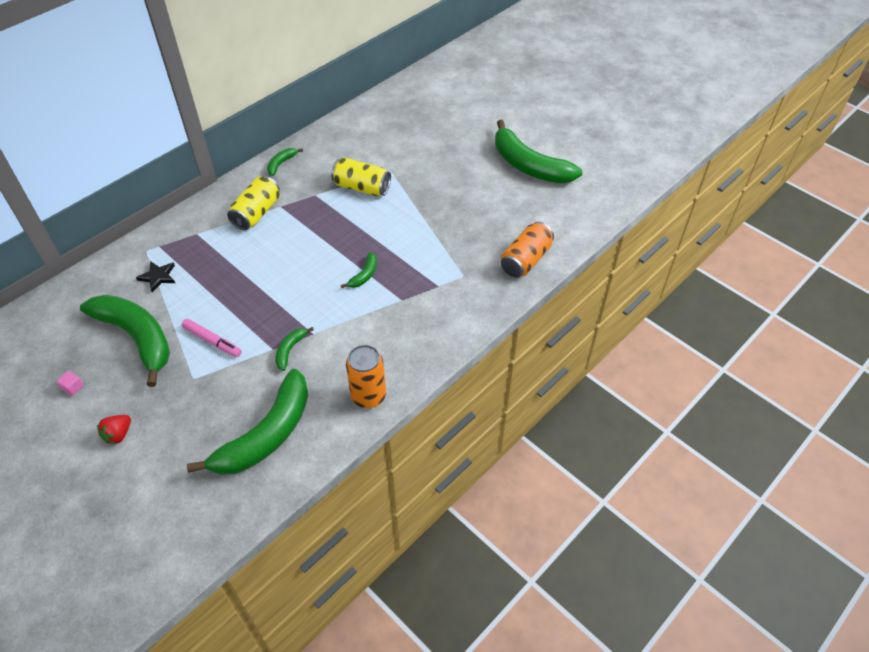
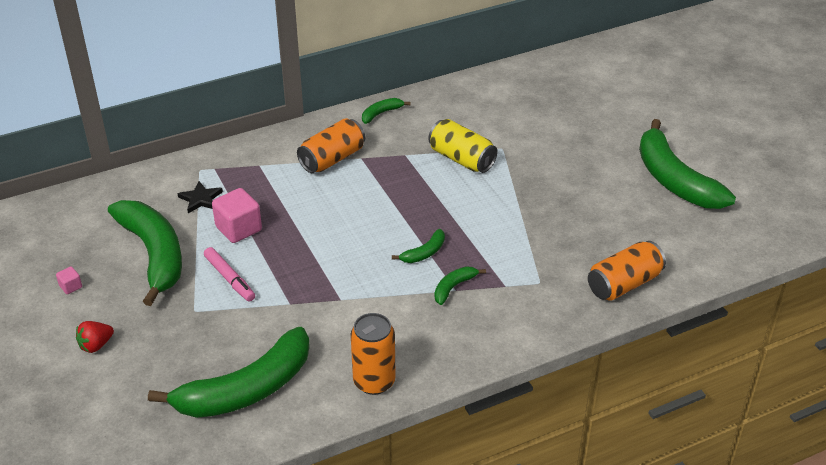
camera: 20 degrees right, 10 degrees down
yellow can [227,176,280,230] -> orange can [297,118,365,173]
green banana [276,327,314,371] -> green banana moved to [434,266,486,305]
none -> pink cube [212,188,262,243]

